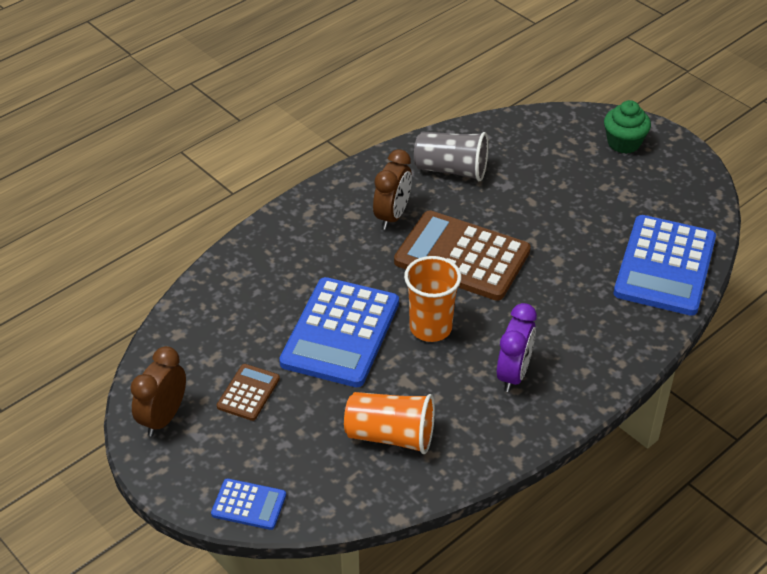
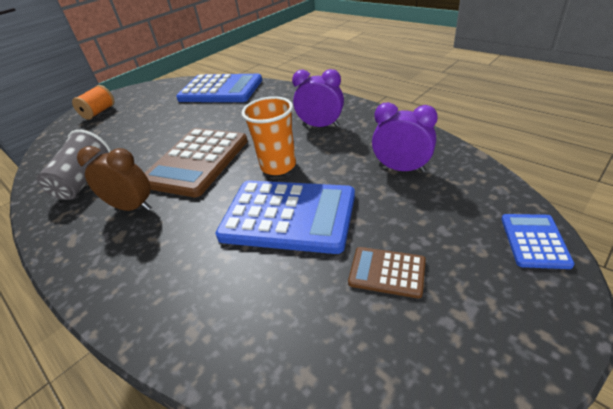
camera: 90 degrees left, 5 degrees down
brown clock [130,346,186,437] -> none
orange cup [344,392,435,454] -> purple clock [372,102,438,173]
green cupcake [604,100,651,154] -> orange spool [72,85,115,120]

